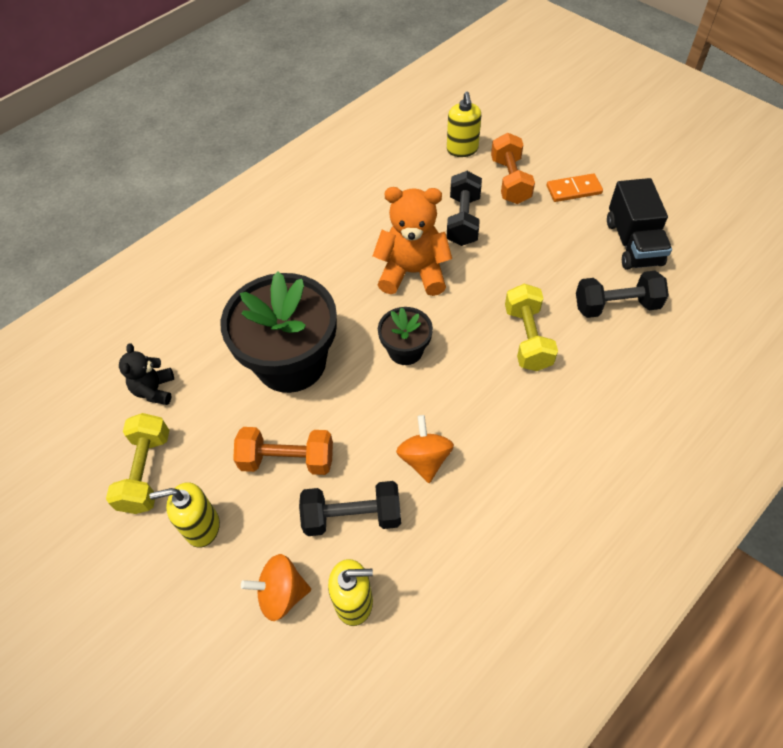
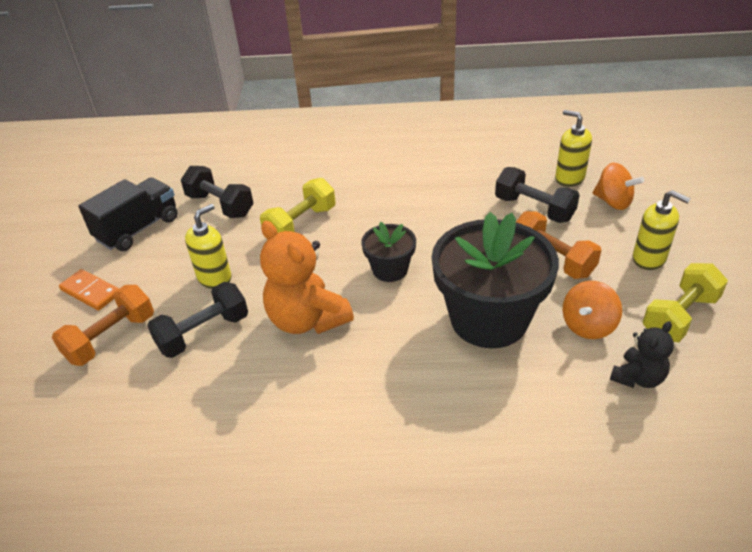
camera: 135 degrees left, 15 degrees down
orange spinning top [396,415,454,483] -> orange spinning top moved to [563,281,622,339]
yellow soap dispenser [447,92,481,157] -> yellow soap dispenser moved to [185,204,232,289]

